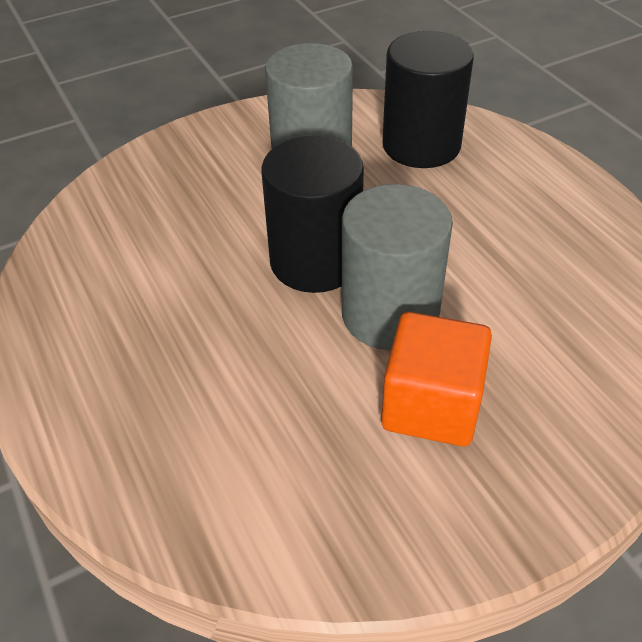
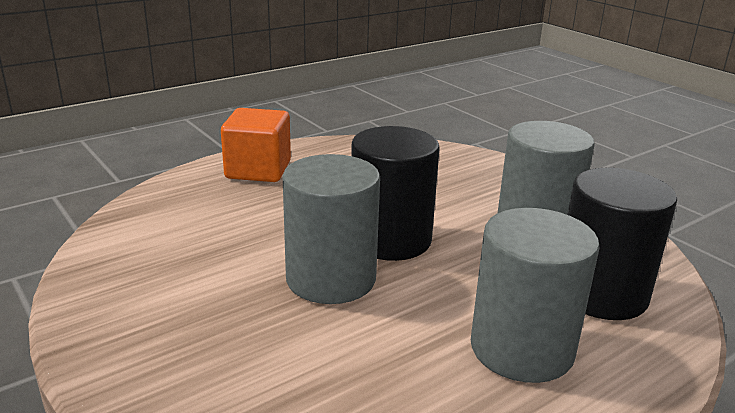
camera: 80 degrees right, 20 degrees down
orange cube [381,312,492,446] -> orange cube moved to [221,108,291,182]
none -> grey cylinder [471,208,599,383]

